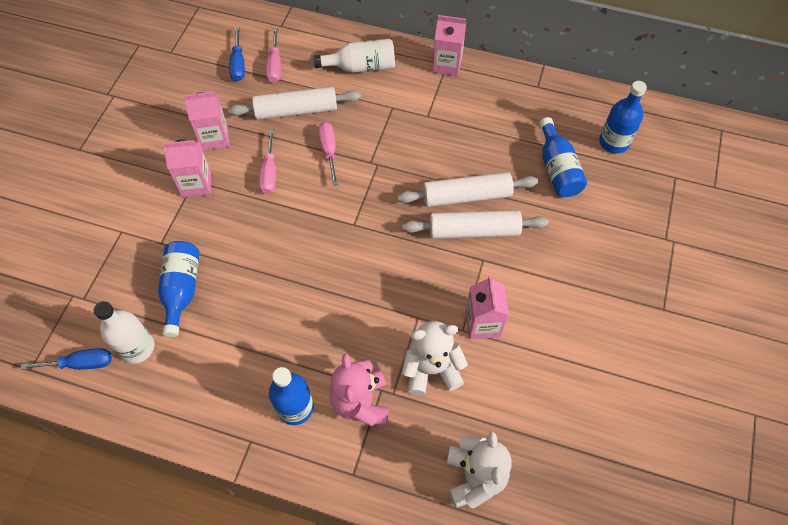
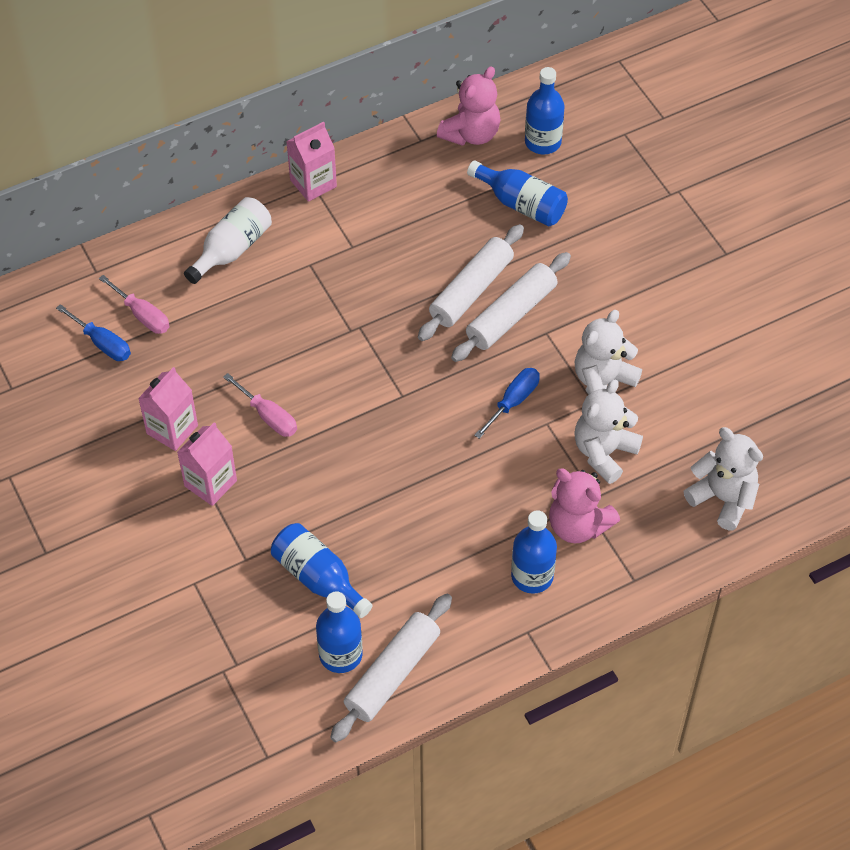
camera: 45 degrees left, 5 degrees down
blue screwdriver [20,348,112,370] -> blue screwdriver moved to [474,368,540,439]
white bottle [94,301,154,364] -> blue bottle [316,591,363,673]
white rolling pin [228,87,361,120] -> white rolling pin moved to [330,594,452,743]
pink screwdriver [318,122,338,186] -> none
pink carton [465,276,509,339] -> white teddy bear [575,310,642,395]
none -> pink teddy bear [437,66,501,146]

